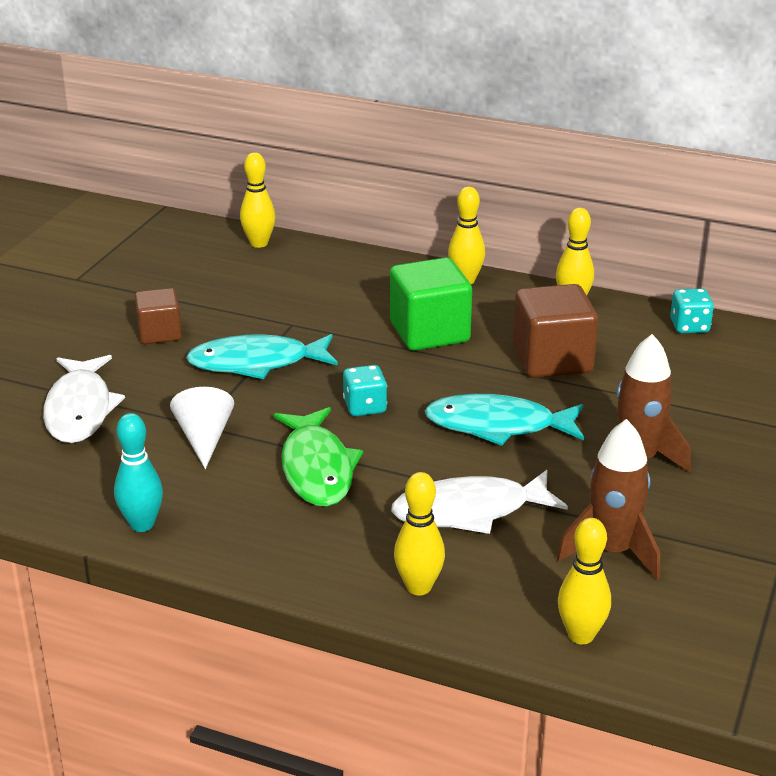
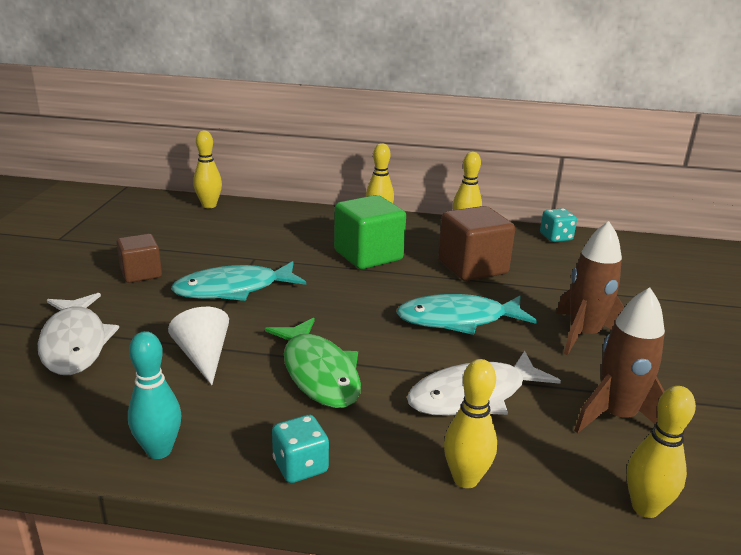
camera: 15 degrees left, 5 degrees down
turquoise dice [343,365,387,416] -> turquoise dice moved to [272,415,329,483]

